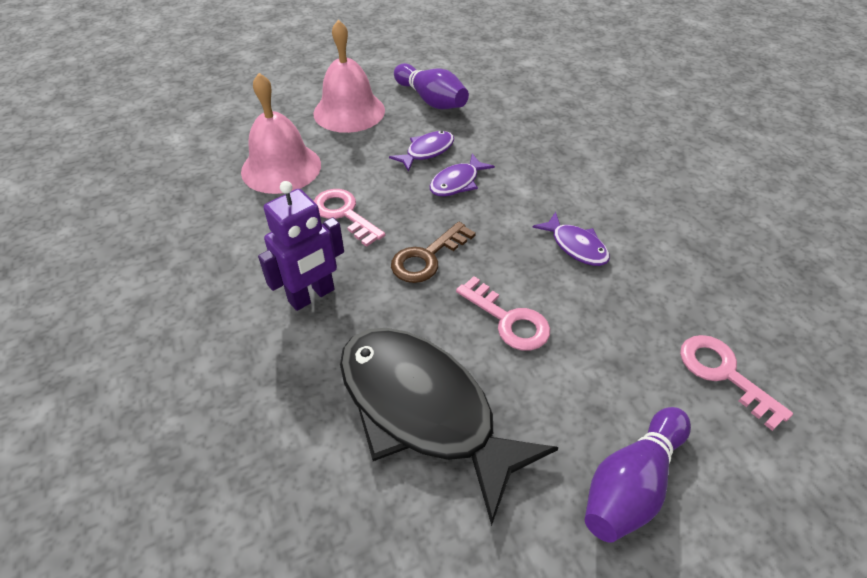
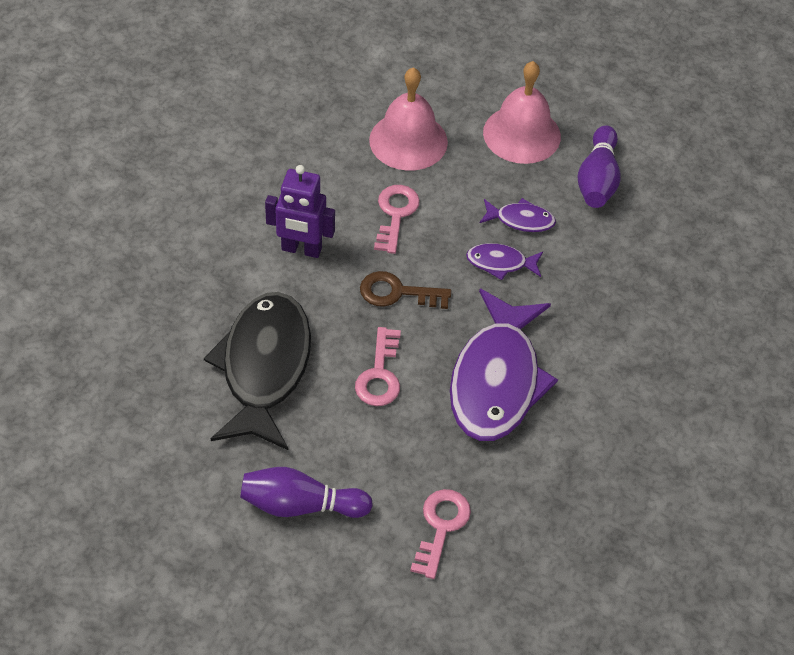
camera: 50 degrees right, 5 degrees up
purple fish [532,212,610,266] -> purple fish [450,289,558,441], size x2.25

